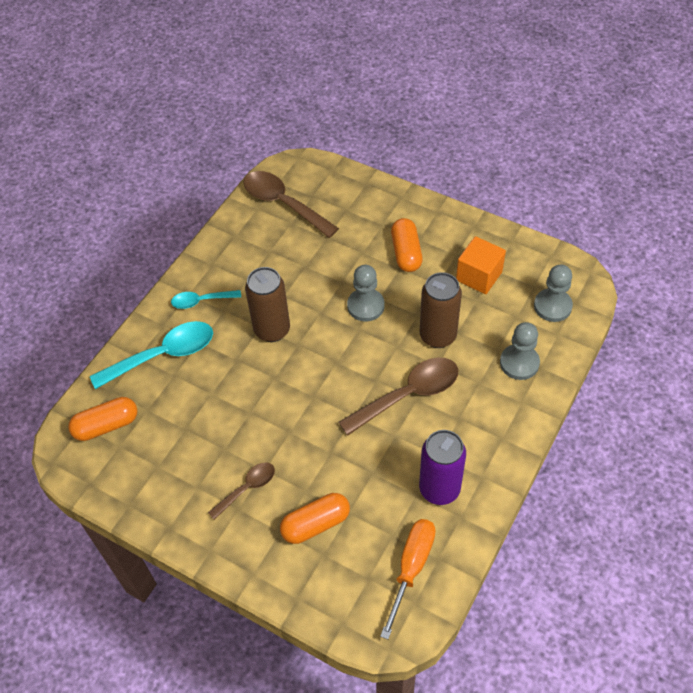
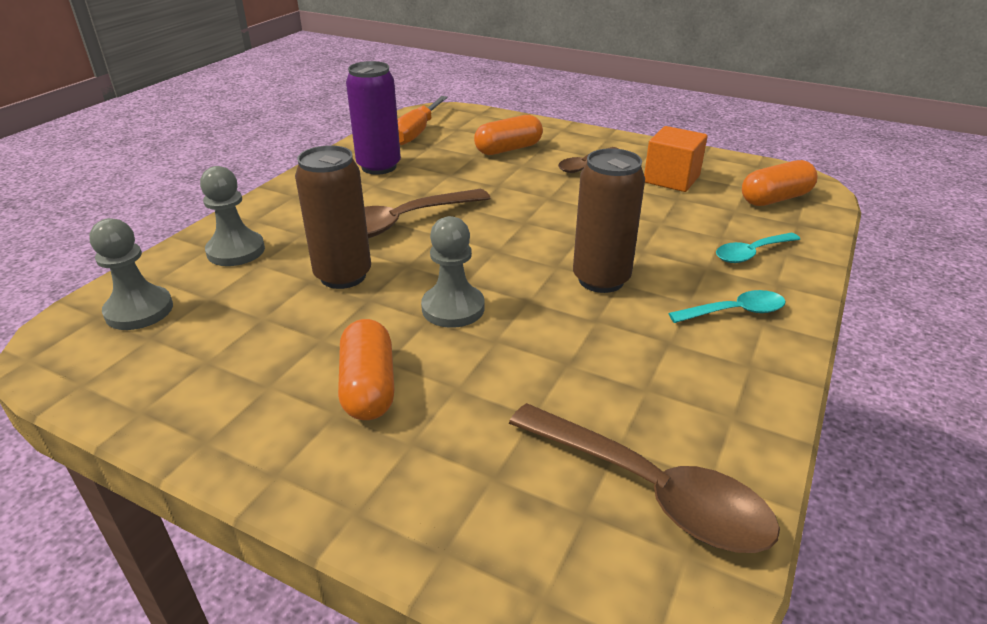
camera: 175 degrees right, 20 degrees down
turquoise spoon [90,321,213,389] -> turquoise spoon [716,233,800,263], size x0.56
orange cube [456,236,506,294] -> orange cube moved to [644,126,707,192]

